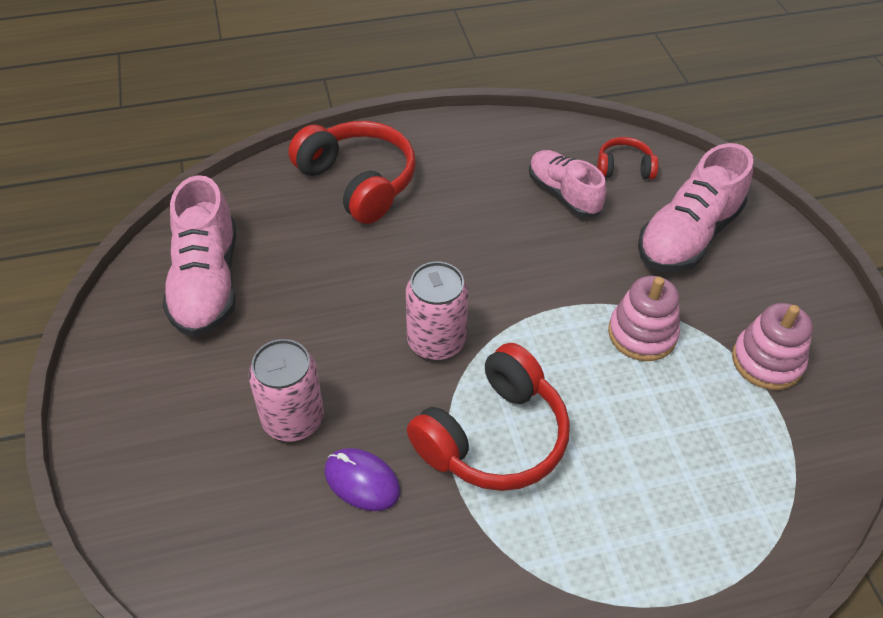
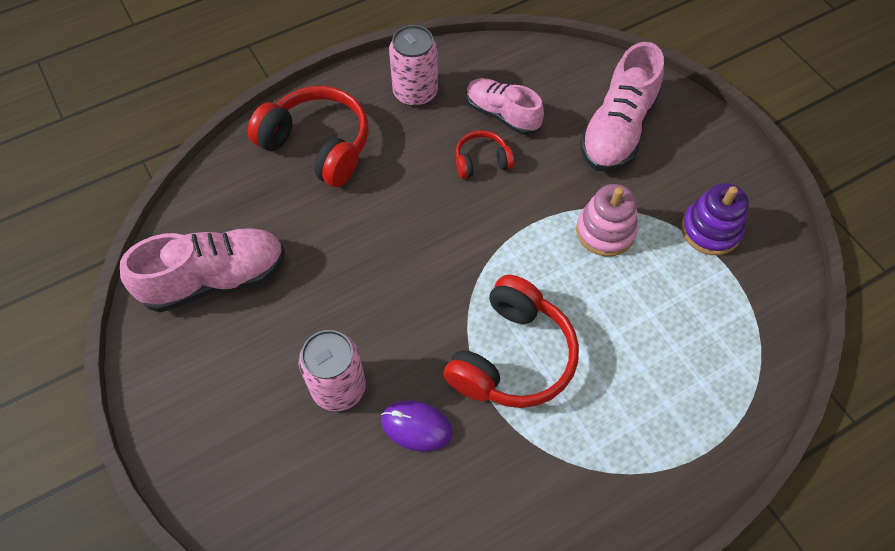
camera: 15 degrees left, 10 degrees up
pink shoe [163,175,236,337] -> pink shoe turned 90 degrees counterclockwise [120,228,285,312]
pink can [406,262,469,360] -> pink can moved to [389,25,438,107]
red headphones [597,137,659,179] -> red headphones moved to [455,130,514,179]
pink stacking toy [732,303,813,390] -> purple stacking toy [681,183,749,255]

